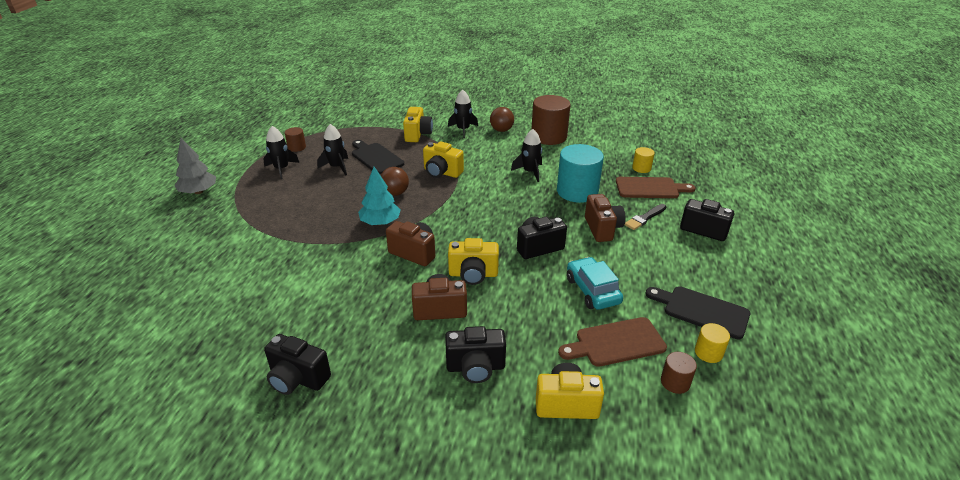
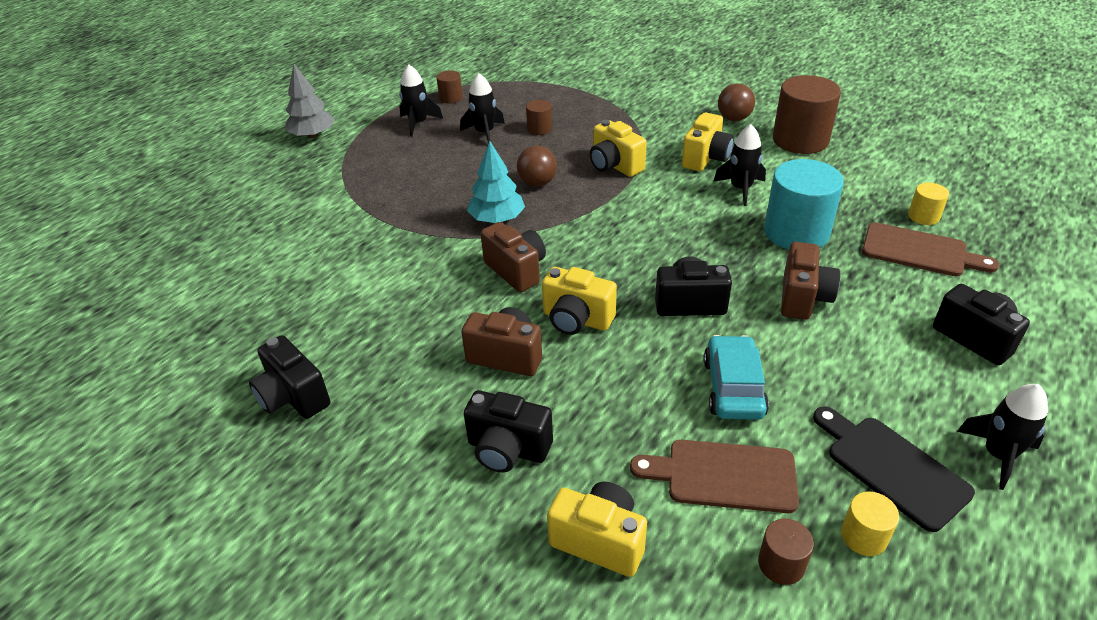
camera: 25 degrees right, 5 degrees up
black cutting board [352,140,404,174] -> brown cylinder [526,100,552,135]
yellow camera [403,107,433,142] -> yellow camera moved to [682,113,734,171]
black rocket [448,90,478,138] -> black rocket moved to [957,384,1048,490]
black brush [625,204,666,230] -> none

